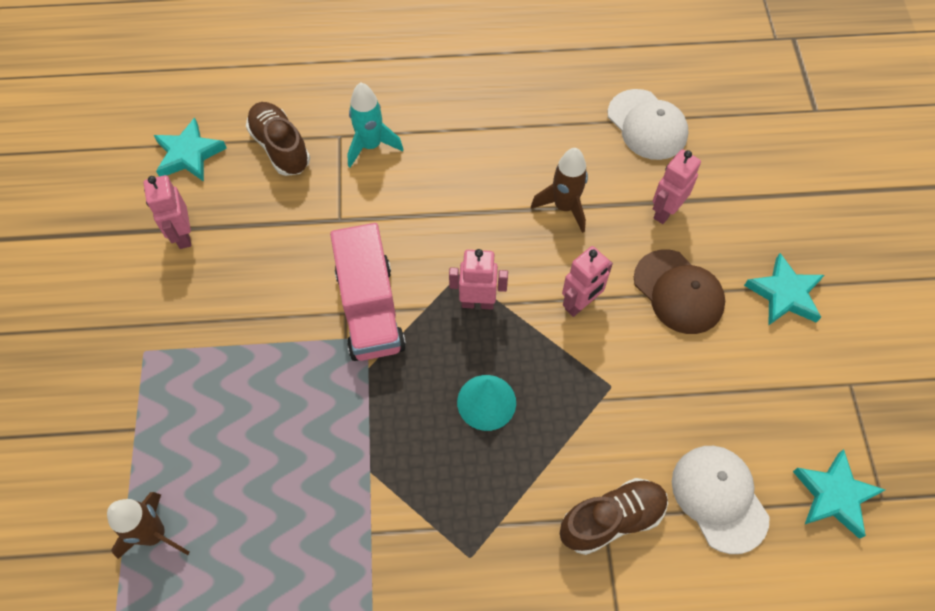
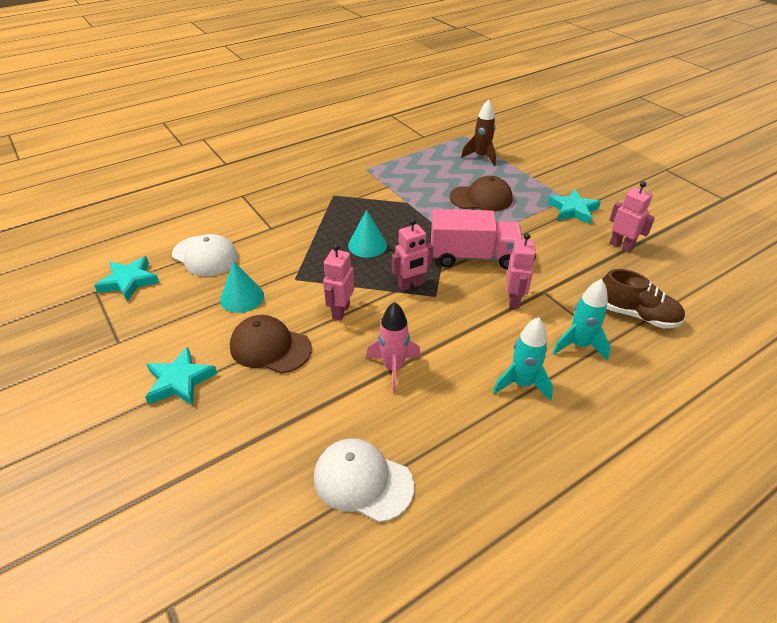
camera: 150 degrees right, 20 degrees down
turquoise star [154,118,227,182] -> turquoise star moved to [548,189,601,224]
pink truck [330,223,406,361] -> pink truck turned 135 degrees clockwise [431,209,523,269]
brown rocket [531,148,588,233] -> pink rocket [366,302,421,394]
brown shoe [560,478,668,555] -> none
pink robot [653,149,701,224] -> pink robot moved to [507,233,536,309]
none -> turquoise cone [220,261,264,313]
none -> brown cap [450,176,513,211]
none -> turquoise rocket [493,317,553,401]

